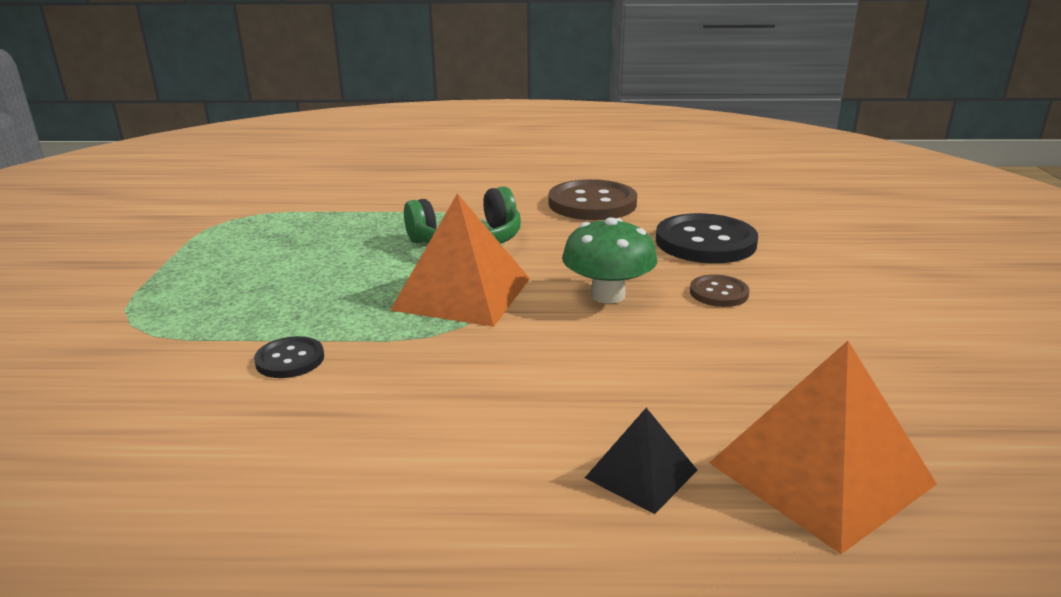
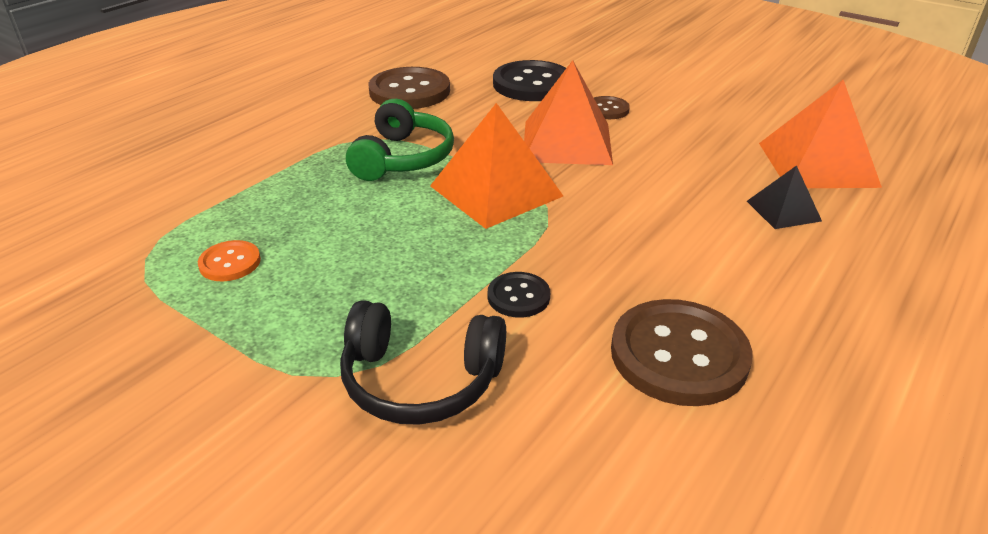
camera: 55 degrees left, 10 degrees up
green mushroom [562,217,657,303] -> orange pyramid [524,60,613,165]
none -> orange button [198,240,261,281]
none -> black headphones [340,300,506,425]
none -> brown button [611,299,752,406]

